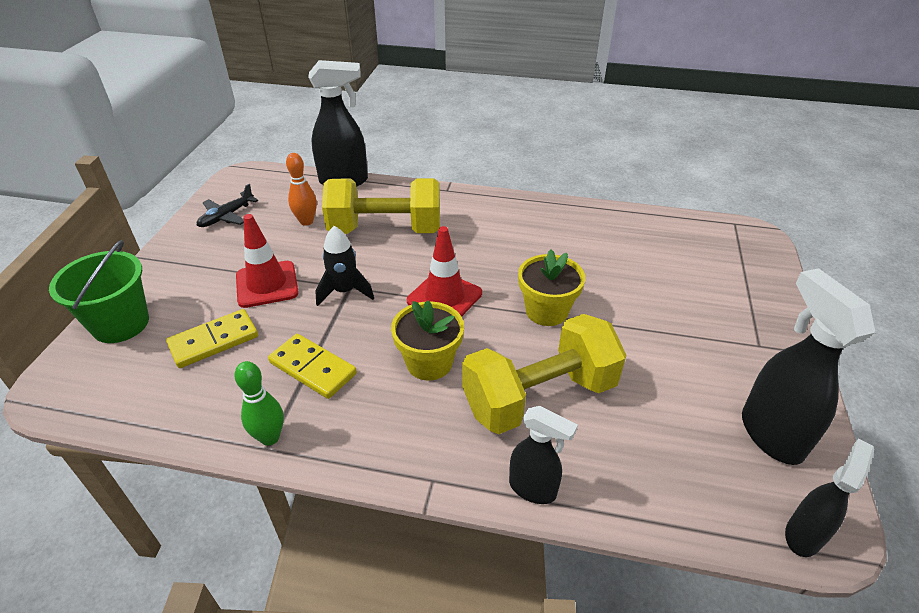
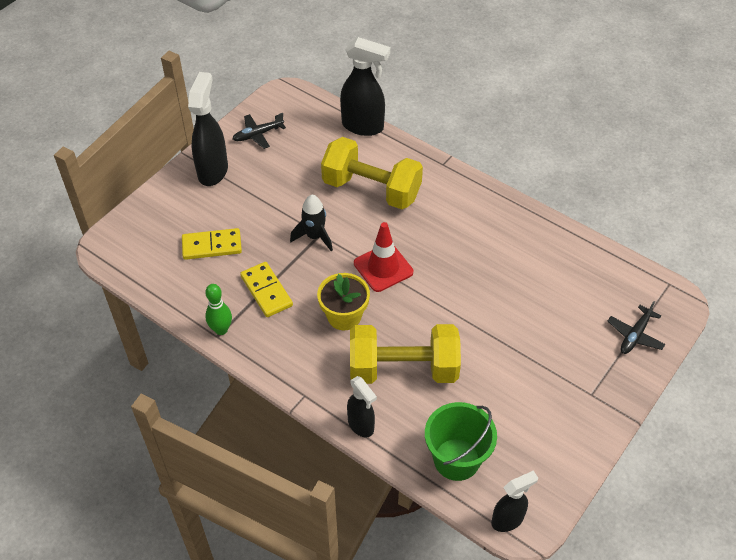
camera: 25 degrees right, 10 degrees up
green bucket [49,240,149,343] -> green bucket moved to [425,402,497,481]
red traffic cone [236,214,299,308] -> none
orange bowling pin [286,153,317,226] -> none
yellow flower pot [518,249,585,326] -> none
black spray bottle [742,268,876,465] -> black spray bottle moved to [188,72,228,186]
none -> black plane [608,301,665,354]

